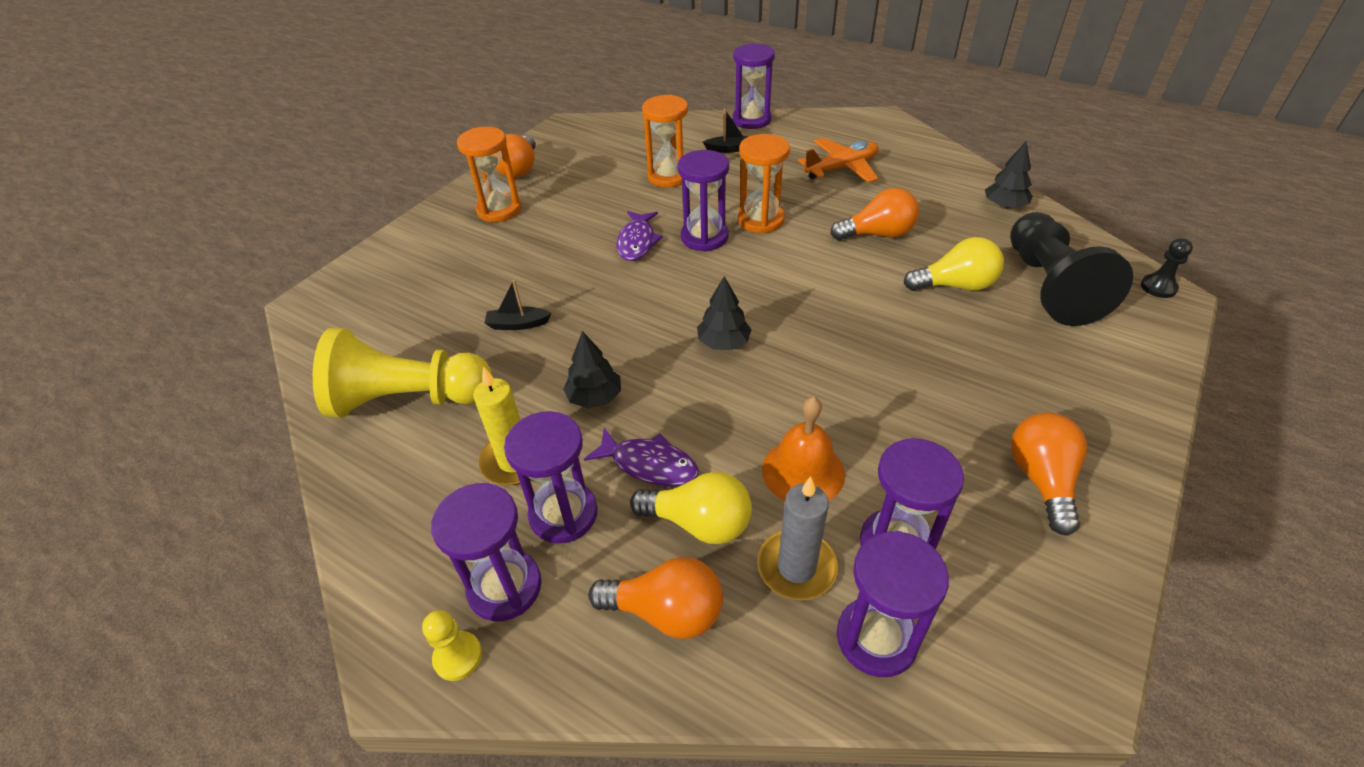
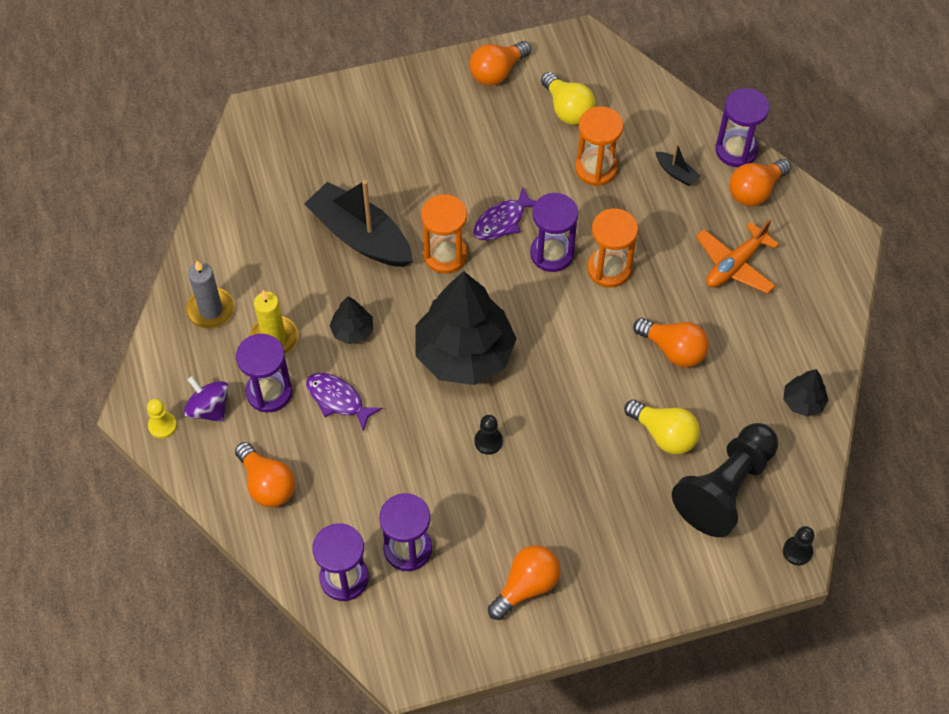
camera: 40 degrees right, 15 degrees up
yellow pawn [313,328,492,418] -> none
purple hourglass [431,483,542,621] -> purple spinning top [184,376,229,422]
orange hourglass [457,127,521,222] -> orange hourglass moved to [421,194,467,274]
black boat [485,280,552,330] -> black boat [304,180,413,267], size x2.38
purple fish [584,428,699,487] -> purple fish turned 150 degrees clockwise [306,373,382,431]
yellow light bulb [630,472,752,544] -> yellow light bulb moved to [541,72,595,125]
black tree [697,276,752,350] -> black tree [415,271,517,385], size x2.29
grey candle [757,477,838,600] -> grey candle moved to [186,261,235,329]
orange bell [762,396,845,501] -> none
orange plane [798,138,879,183] -> orange plane turned 120 degrees clockwise [696,219,779,294]
none -> black pawn [474,415,503,455]
none -> orange light bulb [729,159,791,206]

